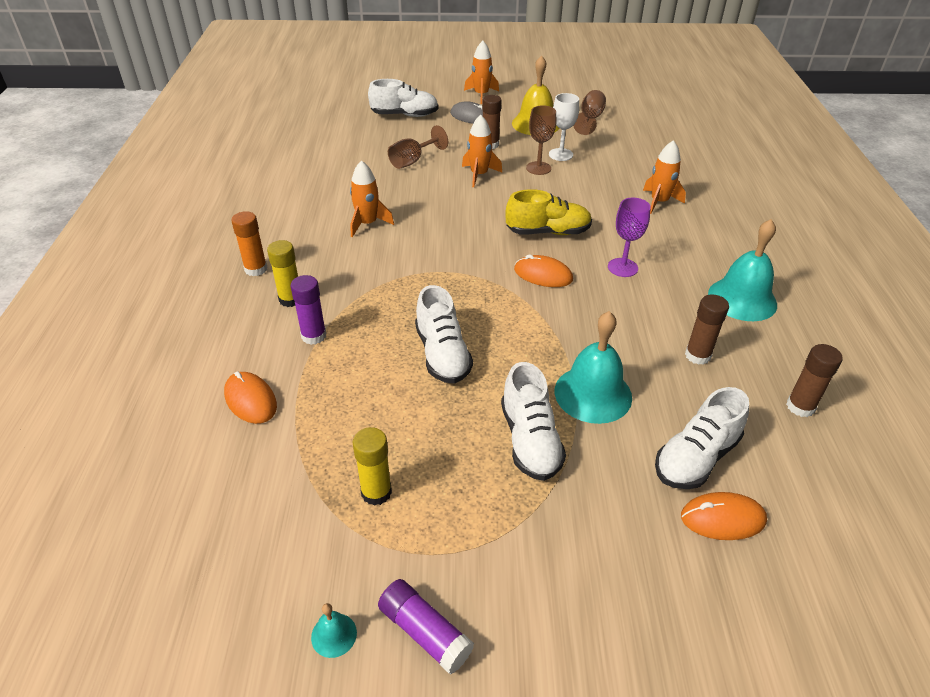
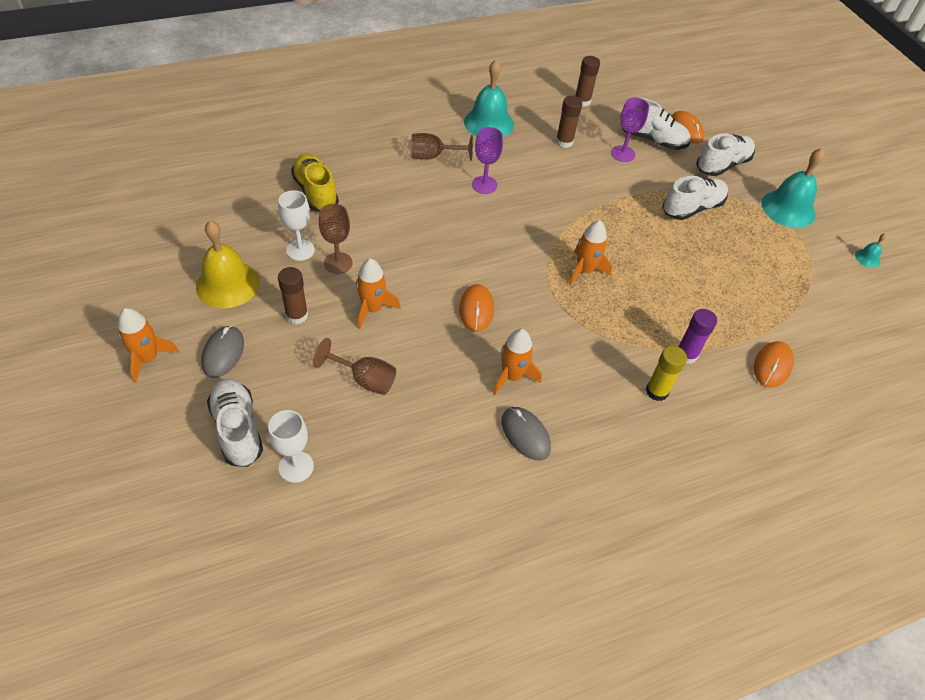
camera: 115 degrees left, 10 degrees up
orange glue stick [231,211,267,276] -> none
yellow glue stick [352,427,392,506] -> none
purple glue stick [378,579,474,675] -> none
white shoe [415,285,473,384] -> white shoe moved to [696,133,755,176]
yellow shoe [505,189,592,235] -> yellow shoe moved to [291,153,339,212]
orange mouse [514,255,573,287] -> orange mouse moved to [459,284,494,332]
turquoise bell [555,311,632,424] -> turquoise bell moved to [761,148,825,228]
brown goblet [573,90,606,135] -> brown goblet moved to [411,133,473,161]
orange rocket [643,140,686,214] -> orange rocket moved to [569,220,612,285]
none -> white goblet [268,410,314,483]
none -> grey mouse [501,407,551,460]
none -> purple goblet [611,97,649,162]

